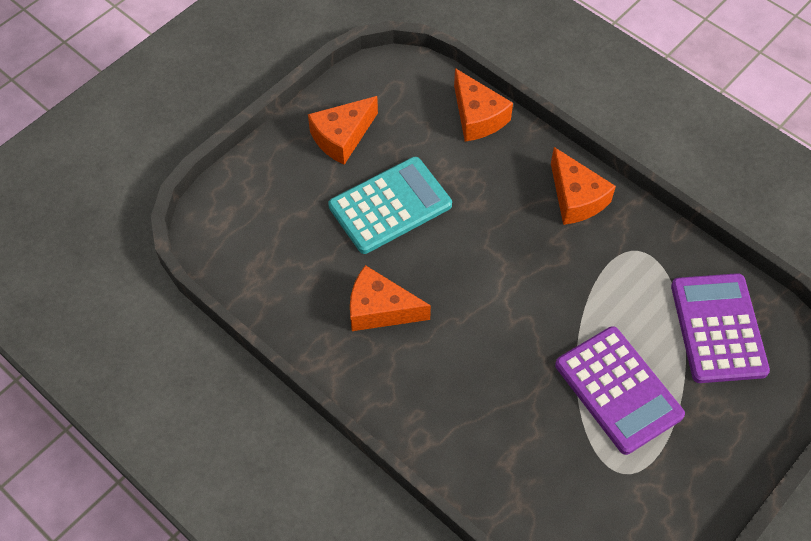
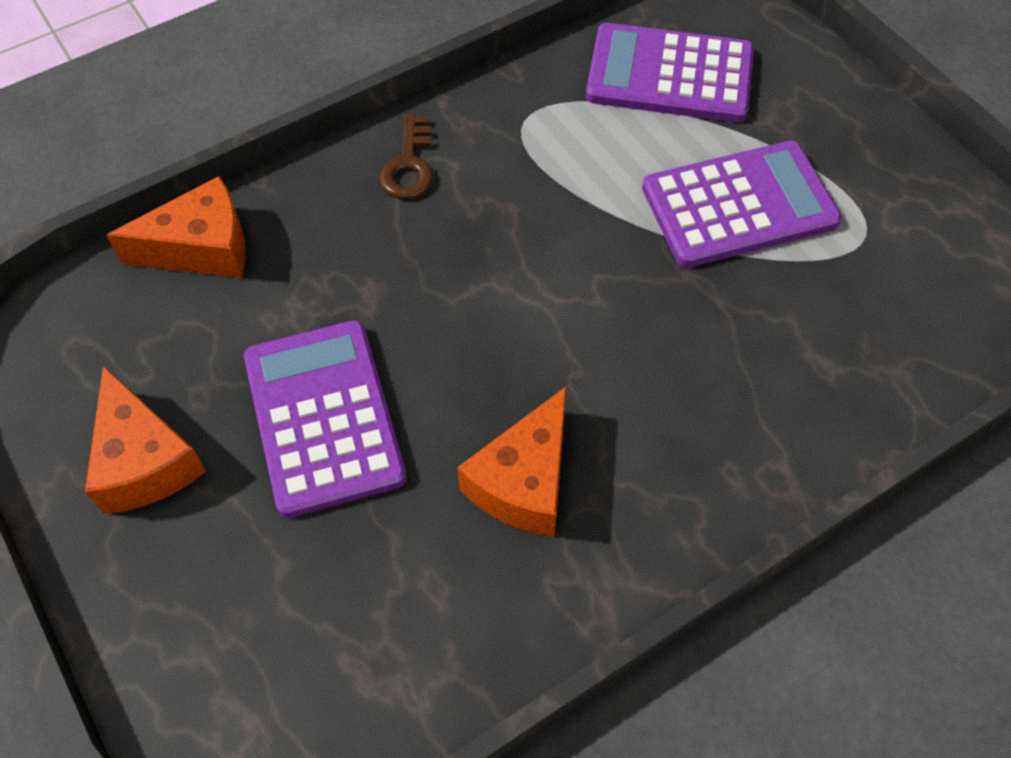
camera: 75 degrees left, 0 degrees up
turquoise calculator [328,157,452,254] -> purple calculator [244,320,407,518]
orange cheese [551,147,616,225] -> brown key [379,114,434,199]

